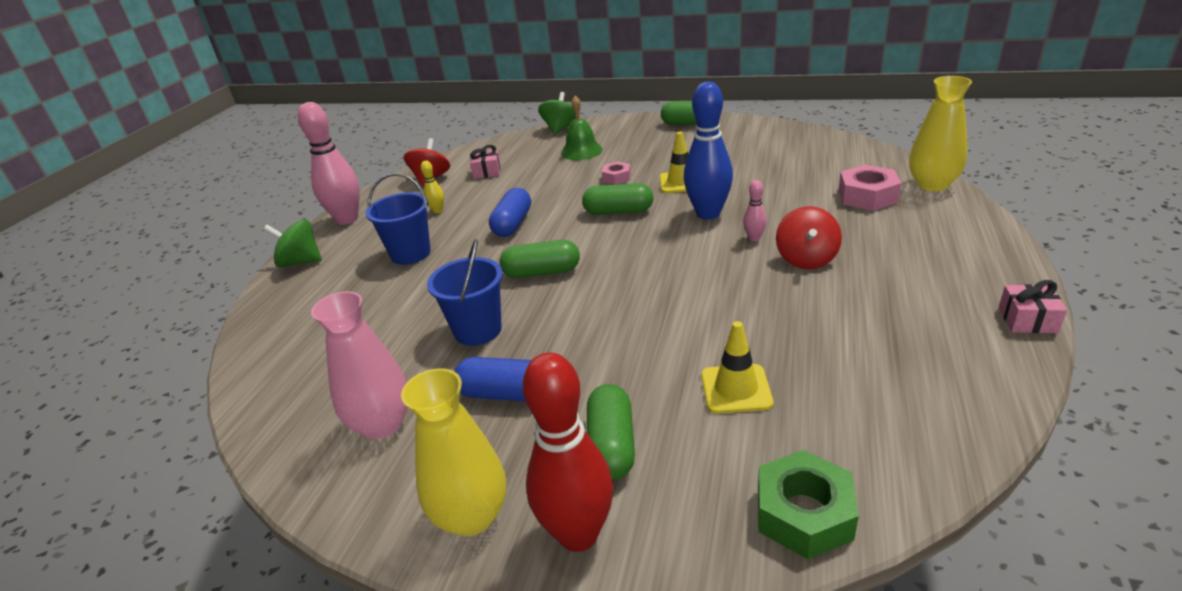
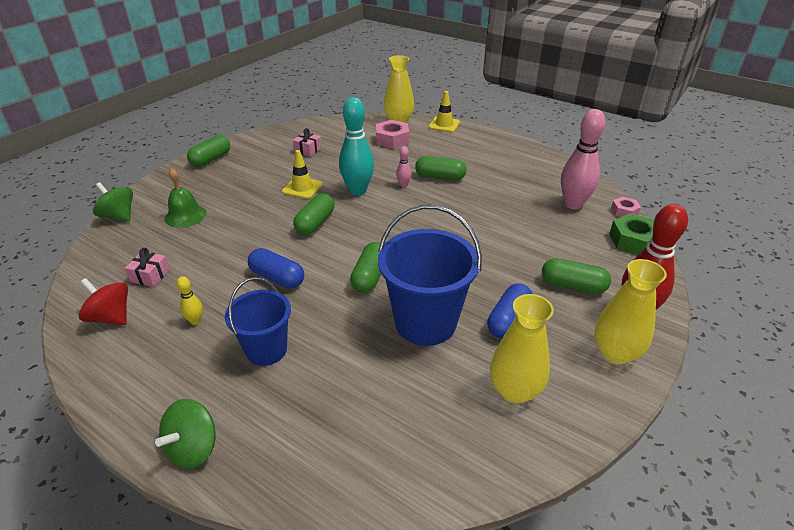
camera: 75 degrees left, 5 degrees up
pink bowling pin [298,102,360,225] -> pink bowling pin moved to [561,109,606,209]
pink vase [311,291,408,439] -> yellow vase [490,294,554,403]
blue bucket [427,239,503,346] -> blue bucket [378,205,482,346], size x1.60
pink nut [602,161,631,185] -> pink nut moved to [611,197,641,217]
blue bowling pin [684,82,733,220] -> turquoise bowling pin [339,97,374,195]
yellow traffic cone [701,321,773,414] -> yellow traffic cone moved to [429,91,460,132]
red spinning top [776,206,842,269] -> green capsule [415,156,467,180]
pink gift [999,280,1067,333] -> pink gift moved to [293,128,322,157]

